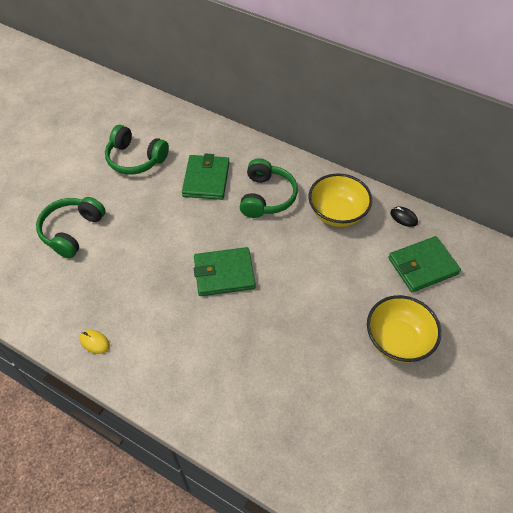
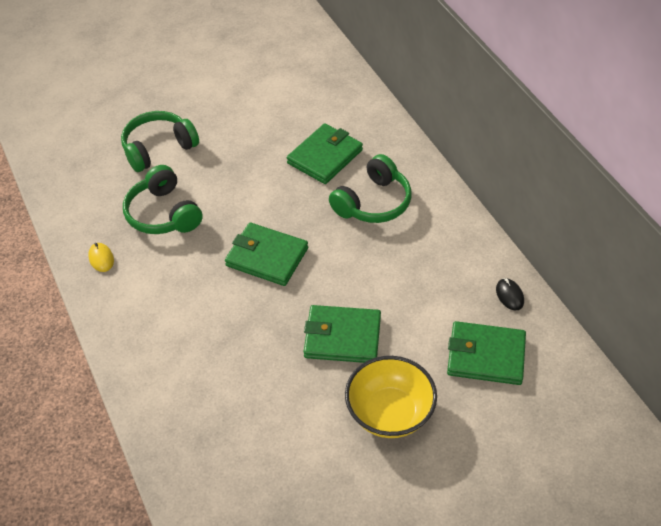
camera: 35 degrees right, 5 degrees down
green headphones [105,125,169,175] -> green headphones moved to [123,165,203,234]
yellow bowl [309,173,372,227] -> none
none -> green wallet [304,305,381,363]

